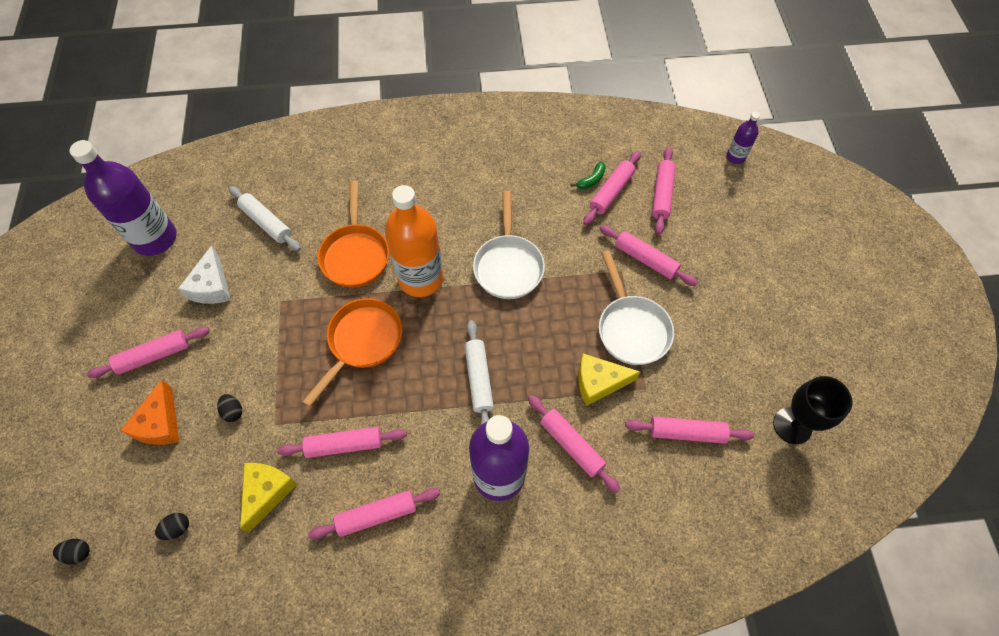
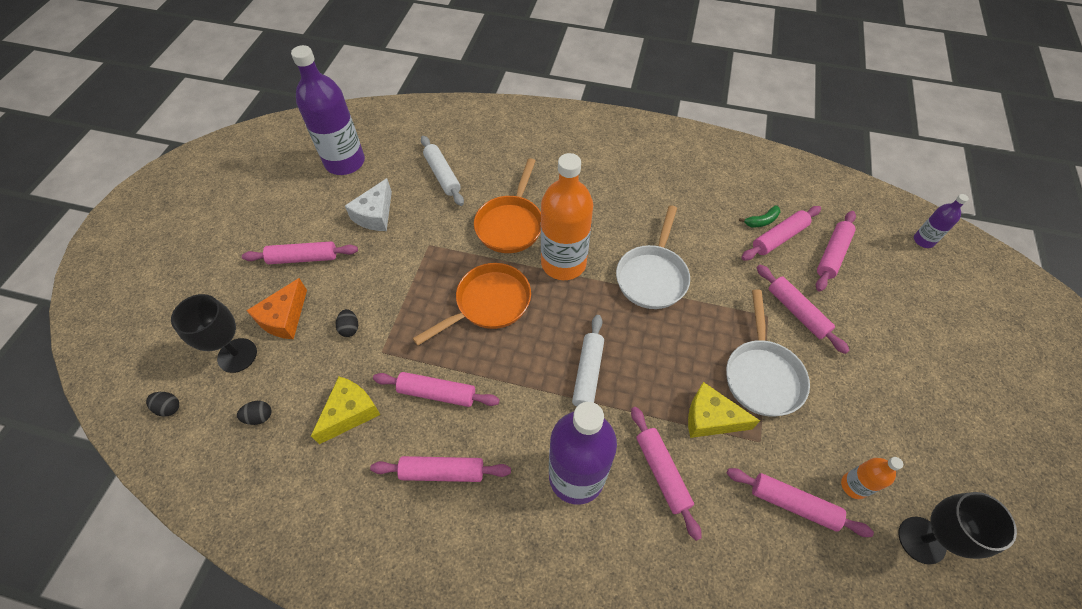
camera: 20 degrees right, 5 degrees down
none -> black goblet [171,294,257,373]
none -> orange bottle [841,457,903,499]

